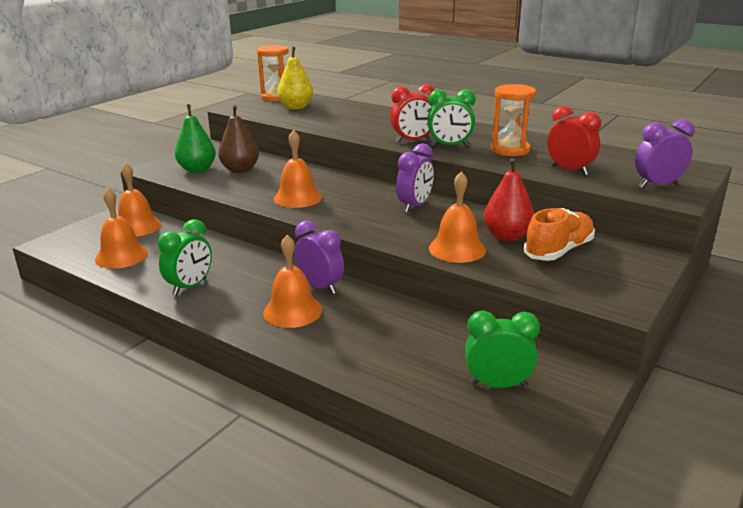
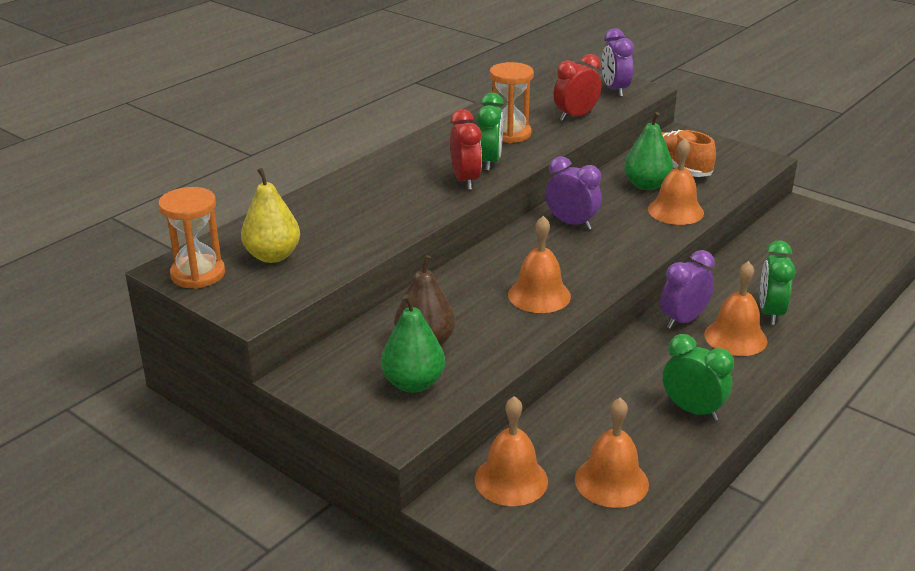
camera: 85 degrees left, 5 degrees up
green clock [465,311,540,388] -> green clock moved to [760,240,795,325]
red pear [483,158,534,241] -> green pear [624,112,673,190]

